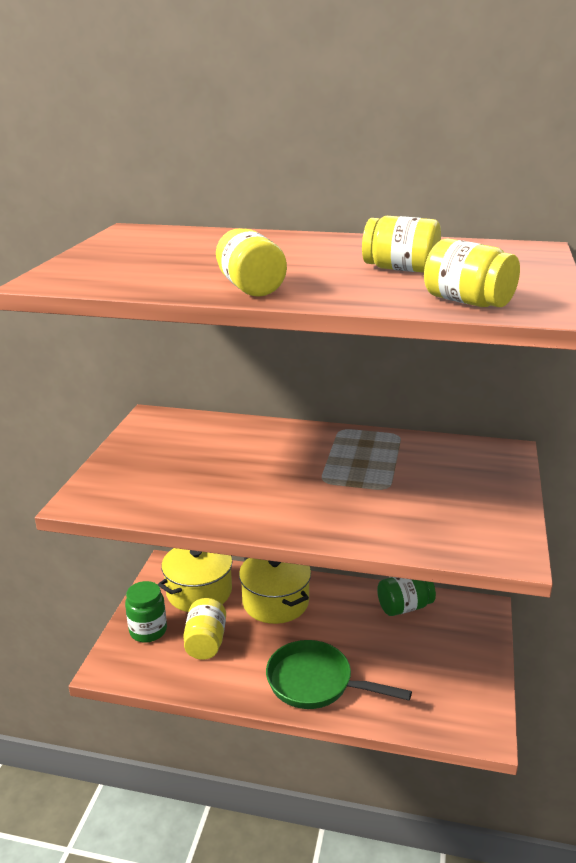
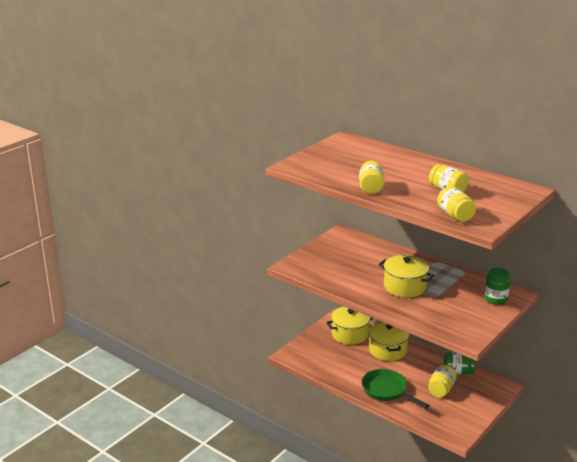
camera: 25 degrees right, 0 degrees up
green jar [125,581,167,643] -> green jar moved to [484,267,511,305]
yellow jar [183,598,226,660] -> yellow jar moved to [428,365,457,397]
none -> yellow pot [379,255,434,297]

